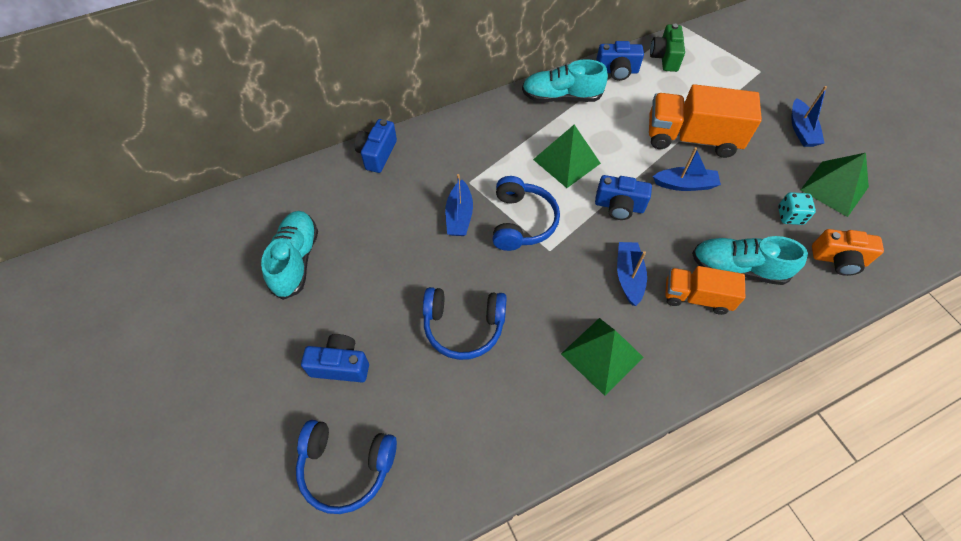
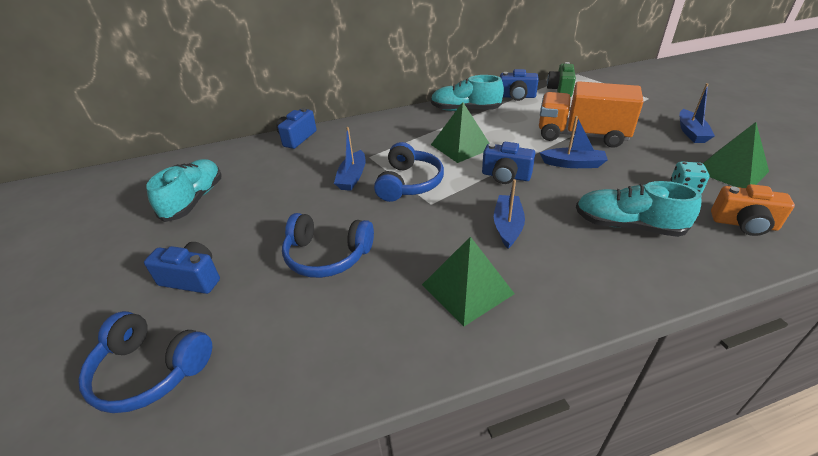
camera: 10 degrees right, 20 degrees down
orange truck [665,266,745,315] -> none

